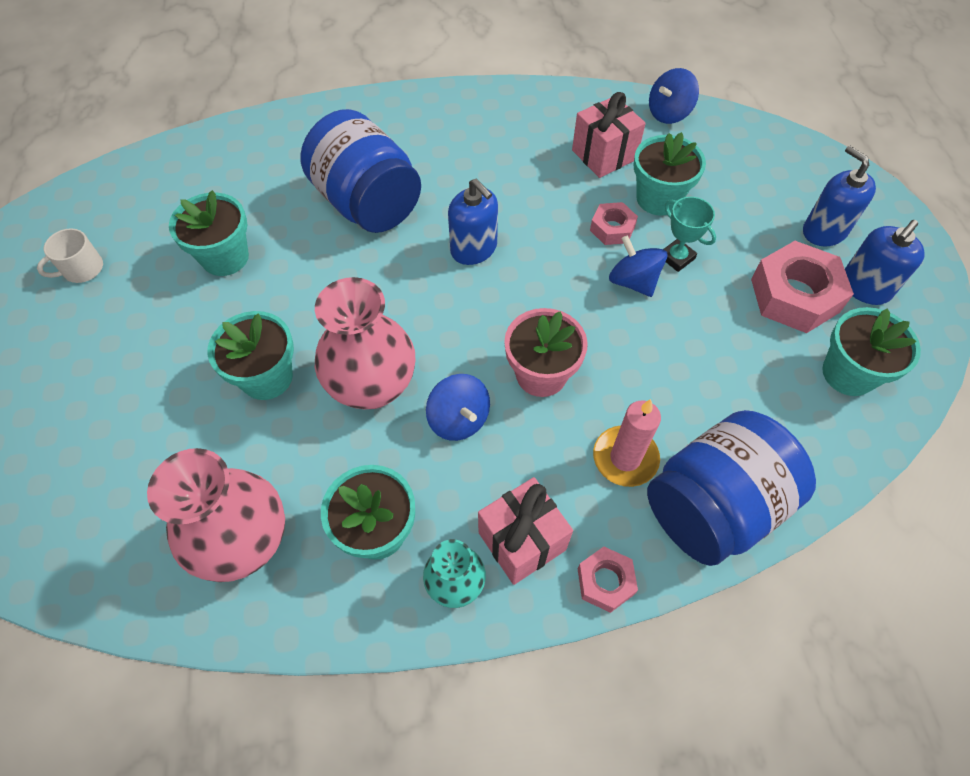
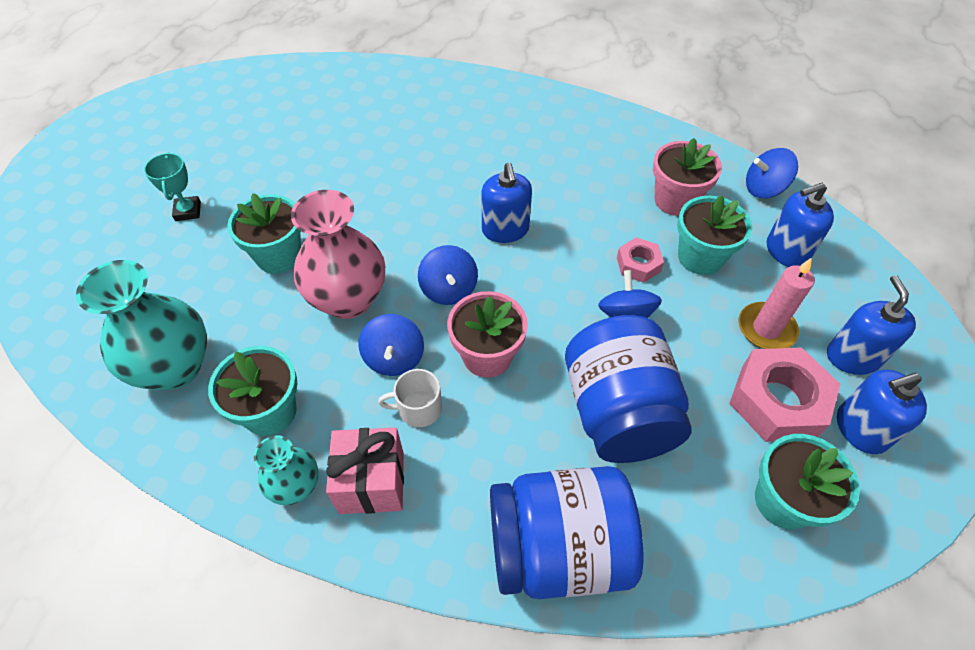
camera: 30 degrees right, 5 degrees down
white mug [37,228,103,283] -> white mug moved to [378,369,442,427]
pink vase [147,448,285,582] -> turquoise vase [76,260,207,390]
turquoise flower pot [169,190,249,276] -> none
blue jar [300,109,421,233] -> blue jar moved to [565,315,692,463]
pink gift [572,92,646,178] -> pink flower pot [653,138,722,216]
pink nut [578,547,638,613] -> none
pink candle [593,399,661,487] -> pink candle moved to [738,258,815,349]
turquoise trophy [664,197,716,272] -> turquoise trophy moved to [144,152,201,221]
none -> blue spinning top [418,245,478,305]
none -> blue soap dispenser [767,183,834,267]

